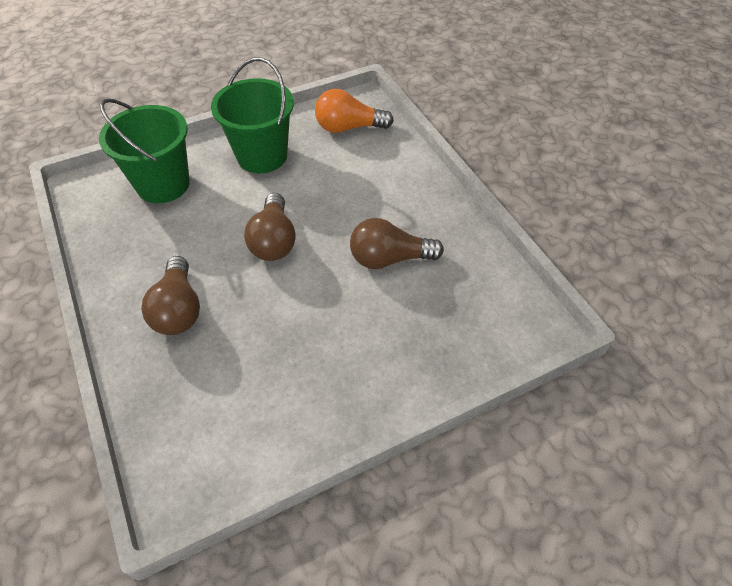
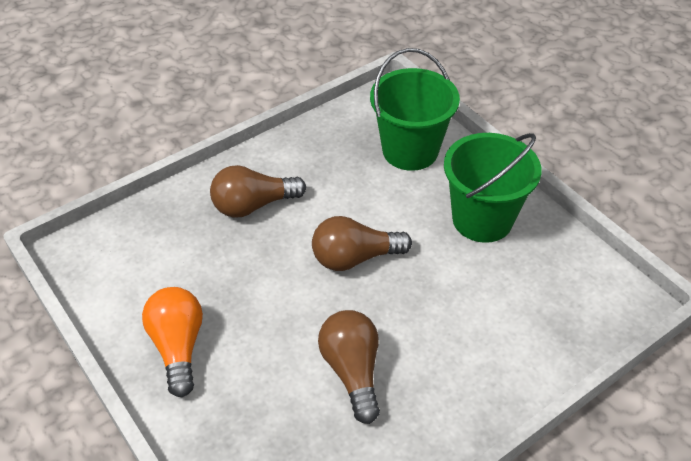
camera: 80 degrees right, 5 degrees down
orange light bulb [315,89,394,133] -> orange light bulb moved to [142,287,203,397]

